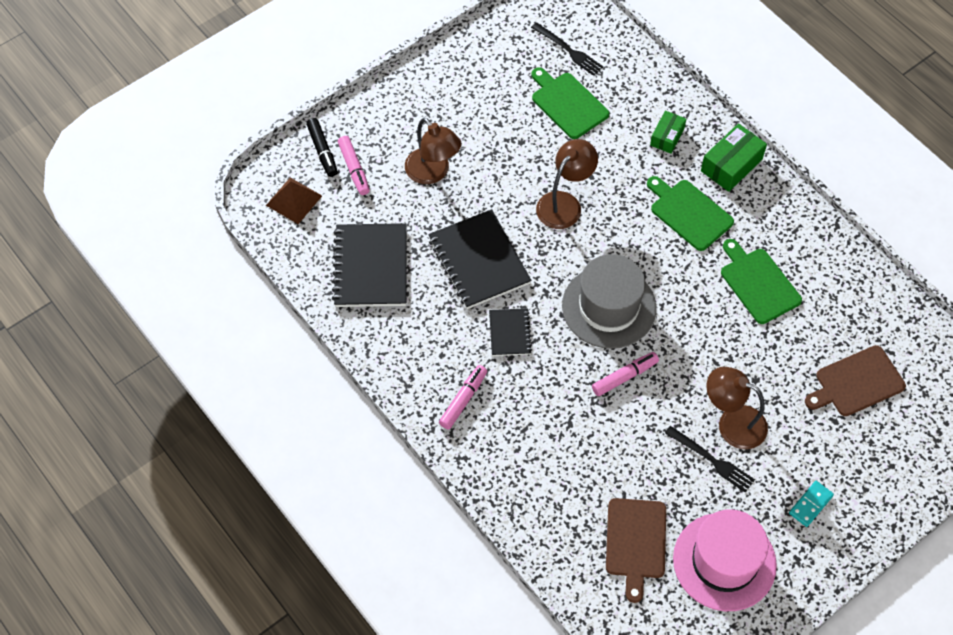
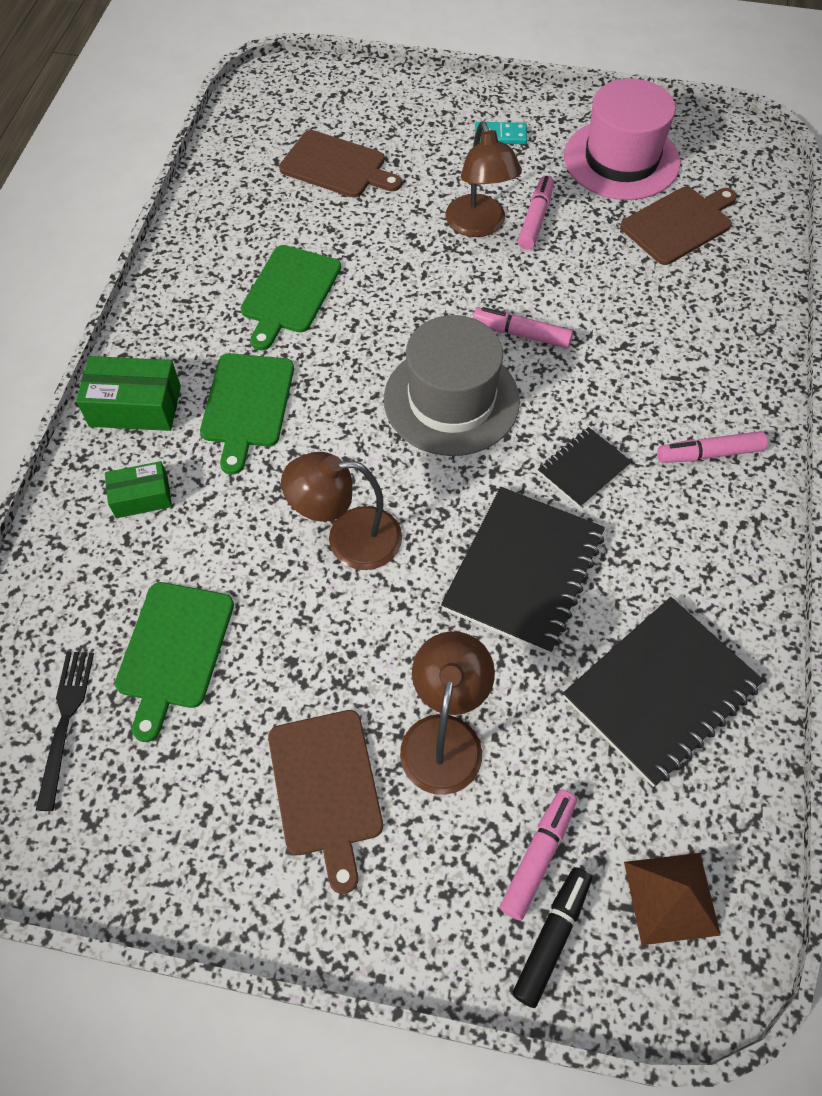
camera: 130 degrees left, 0 degrees up
black fork [665,426,755,493] -> pink marker [518,176,554,250]
none -> brown cutting board [268,710,383,894]

